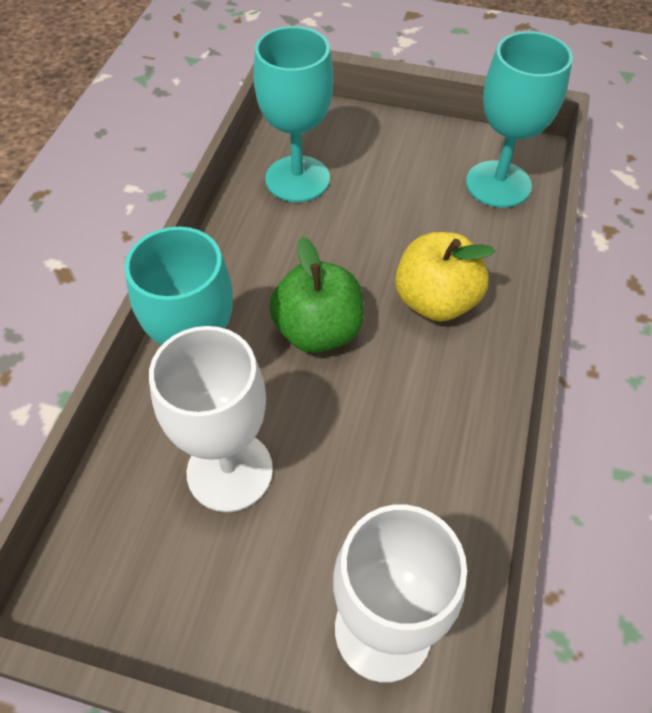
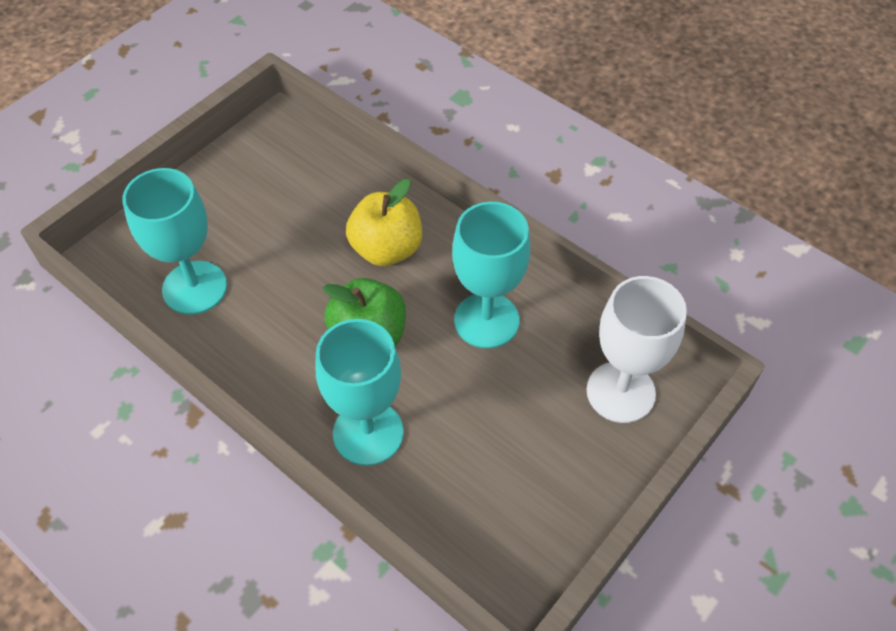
camera: 65 degrees left, 0 degrees up
white goblet [149,326,273,512] -> none
turquoise goblet [466,31,573,208] -> turquoise goblet moved to [452,202,530,348]

